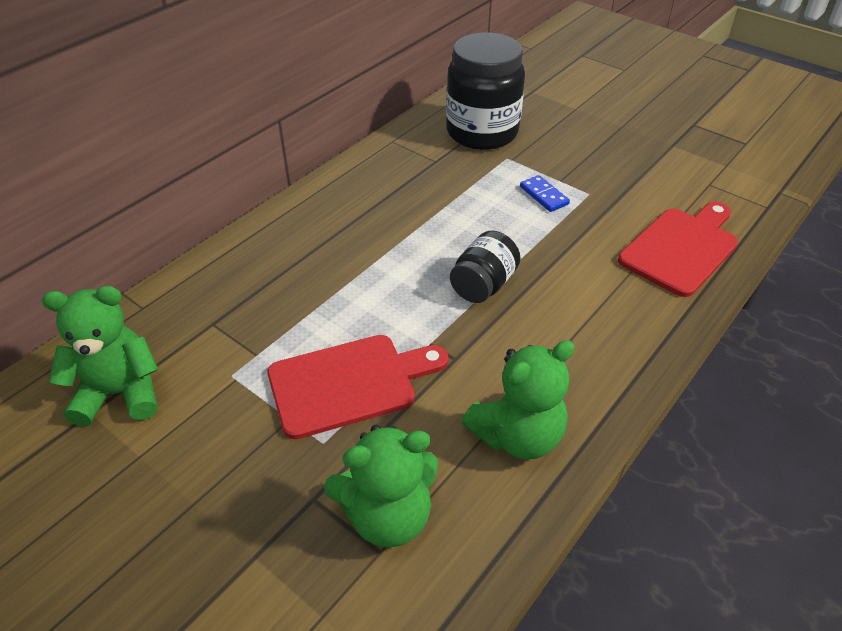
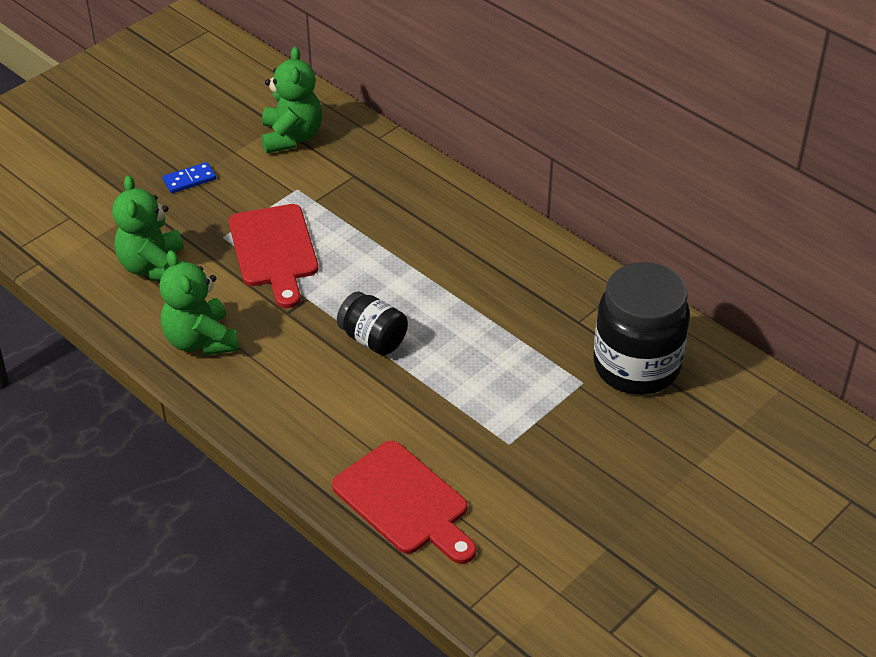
camera: 95 degrees right, 0 degrees up
blue domino [520,175,570,212] -> blue domino moved to [163,162,216,193]

